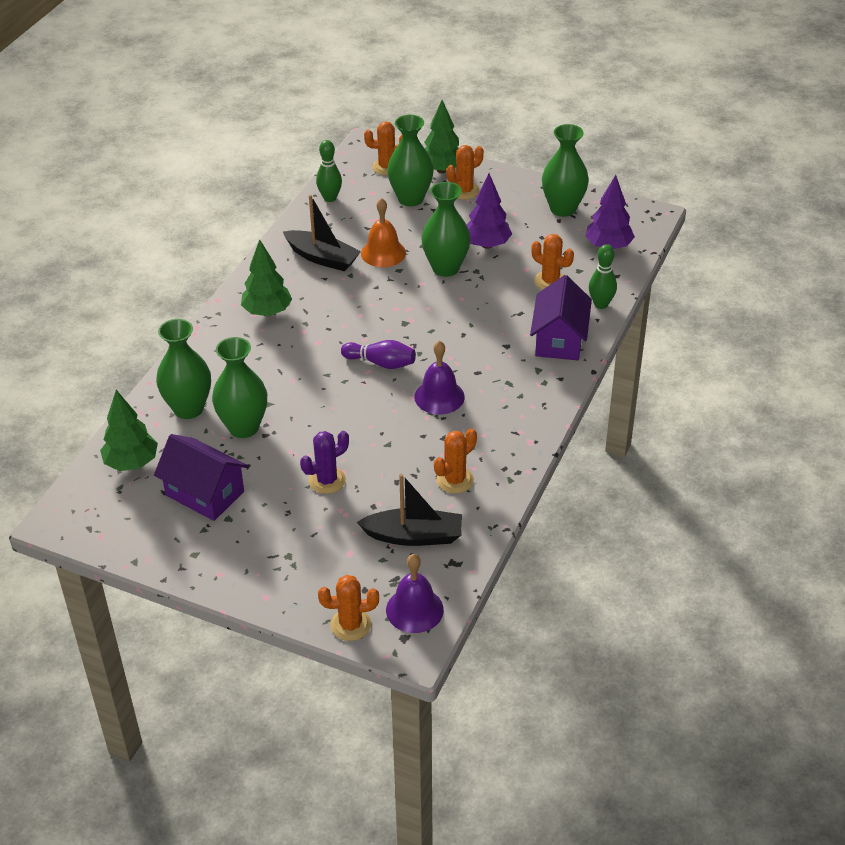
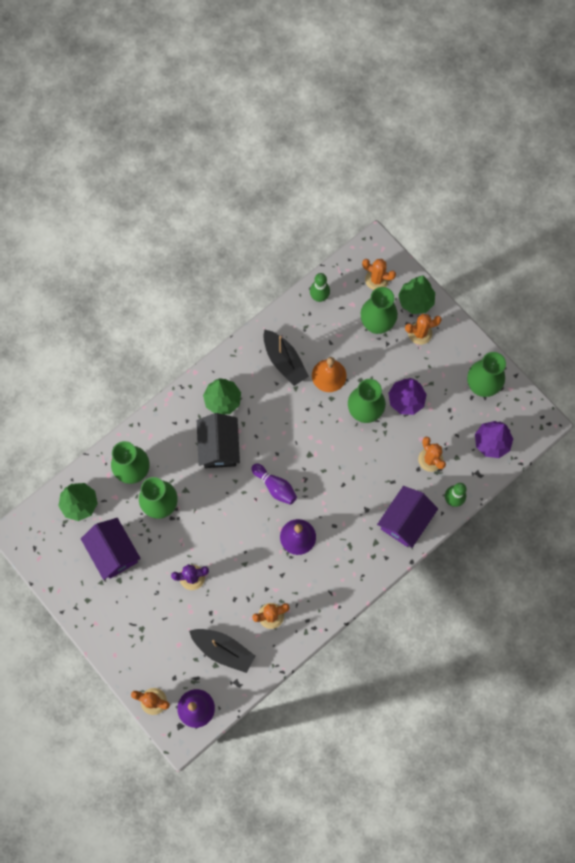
camera: 25 degrees right, 30 degrees up
none -> black house [197,413,240,468]

